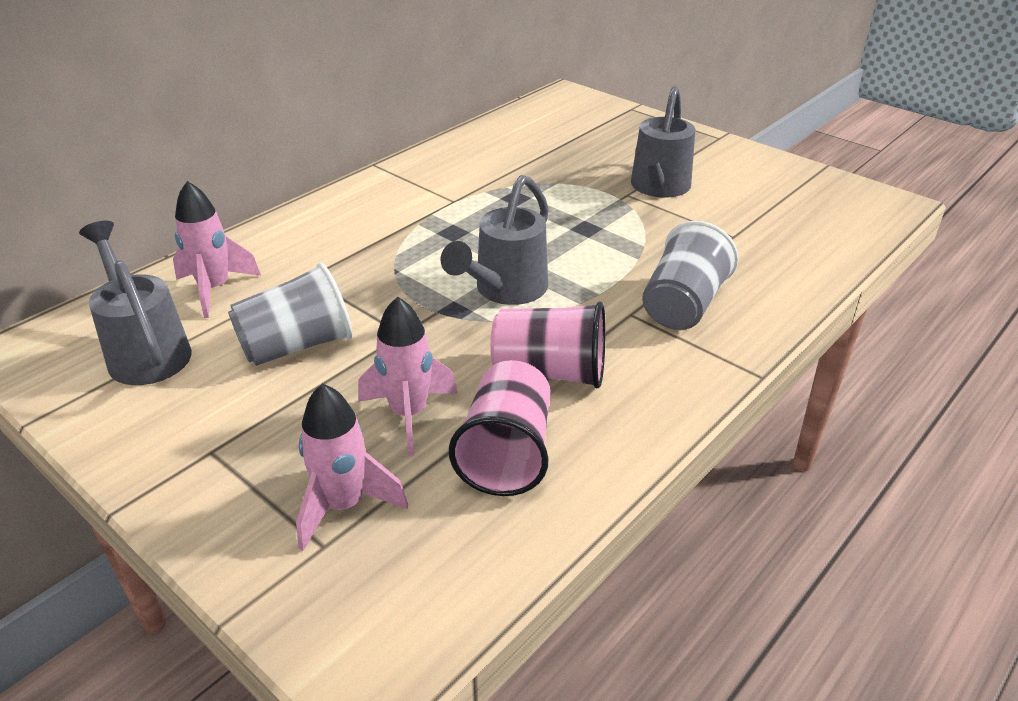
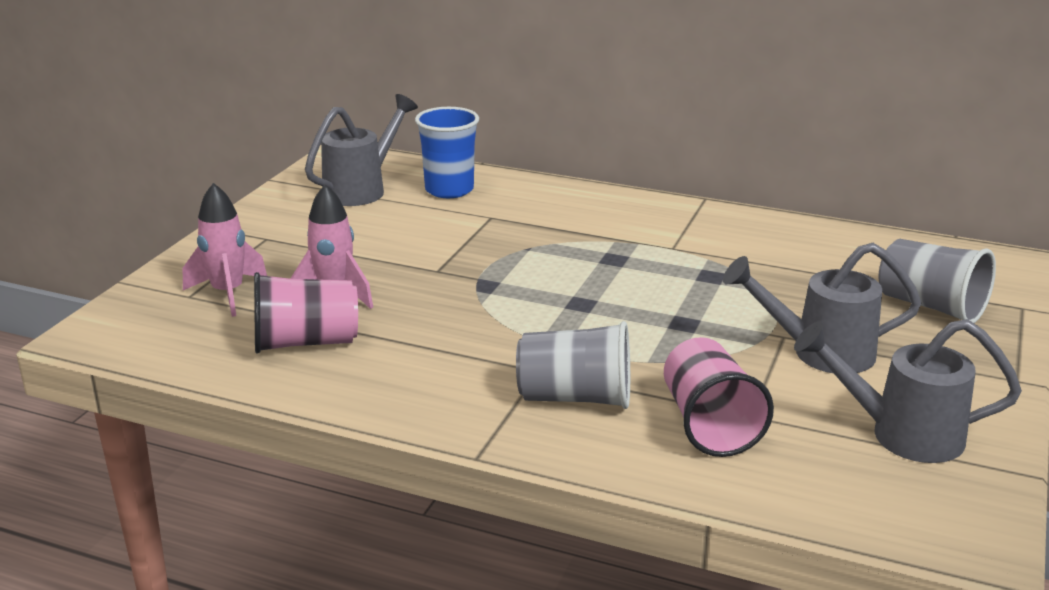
camera: 70 degrees right, 10 degrees down
pink rocket [173,181,261,318] -> blue cup [415,107,479,198]
grey cup [228,263,352,366] -> grey cup moved to [878,239,996,323]
grey watering can [441,175,549,305] -> grey watering can moved to [794,319,1022,463]
pink cup [490,301,605,388] -> pink cup moved to [664,337,774,457]

